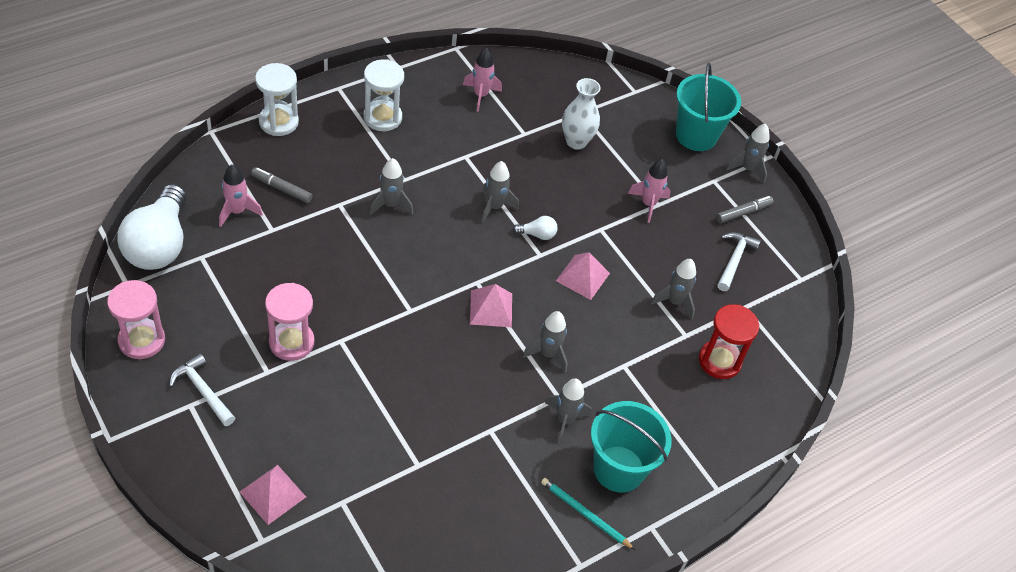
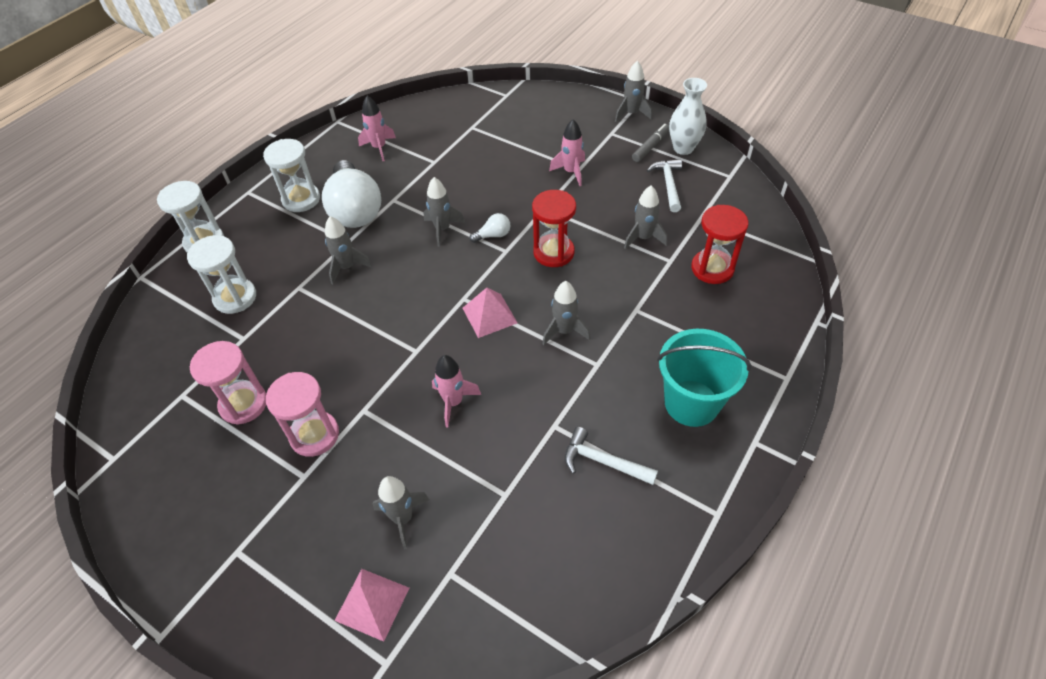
camera: 15 degrees left, 0 degrees up
pink hourglass [107,280,165,359] -> pink hourglass moved to [190,341,266,425]
white light bulb [117,184,186,270] -> white light bulb moved to [322,160,381,228]
white hammer [169,353,235,426] -> white hammer moved to [565,427,658,485]
pink rocket [219,164,263,227] -> pink rocket moved to [432,355,481,427]
grey marker [251,167,313,203] -> white hourglass [187,235,256,314]
turquoise pencil [541,478,635,550] -> none
grey rocket [545,378,592,443] -> grey rocket moved to [373,476,430,550]
pink pyramid [556,252,610,300] -> red hourglass [532,190,576,267]
white vase [562,78,601,150] -> white vase moved to [669,78,707,155]
turquoise bucket [676,63,741,151] -> none

